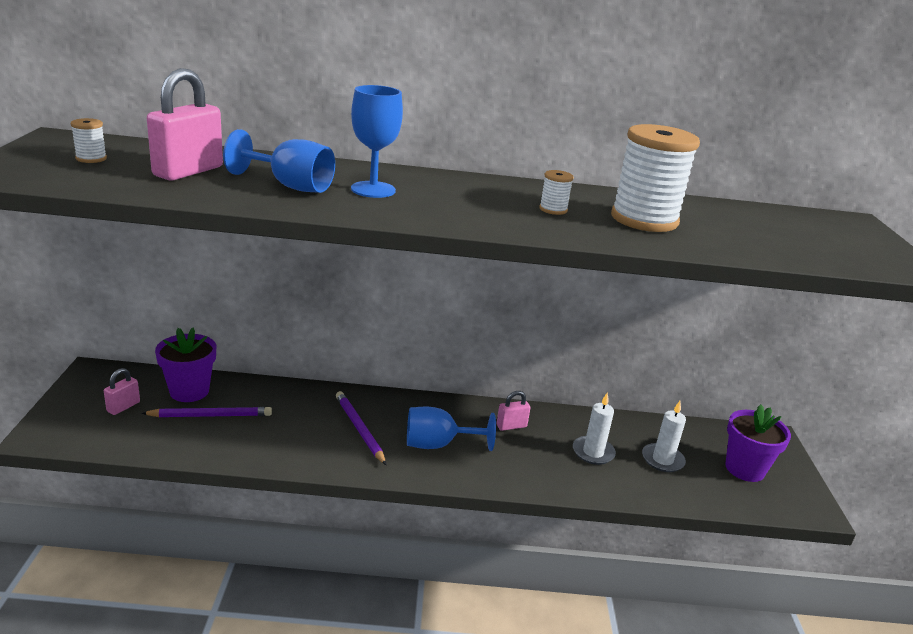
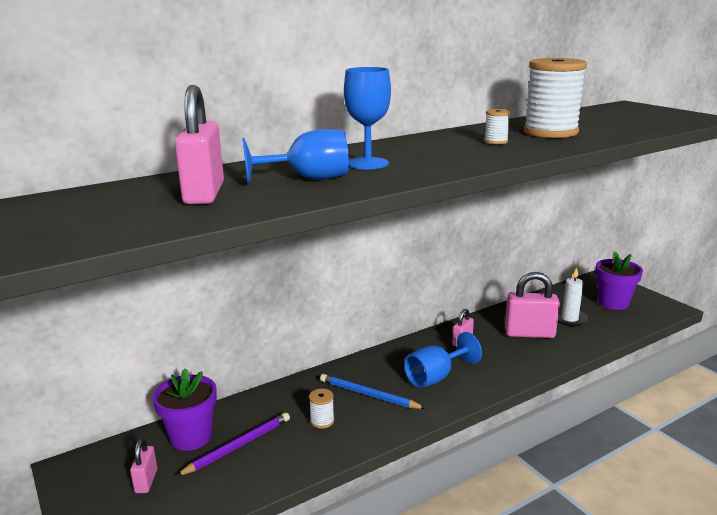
camera: 30 degrees left, 5 degrees down
white spool [71,118,107,163] -> white spool moved to [309,389,334,429]
purple pencil [336,391,386,465] -> blue pencil [320,374,426,409]
white candle [573,392,616,465] -> pink padlock [505,272,560,338]

